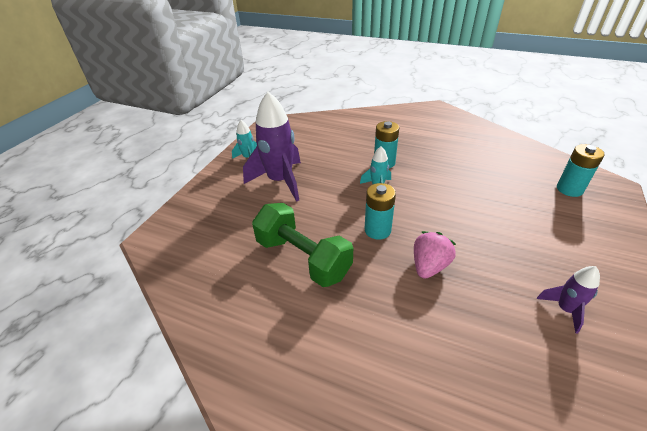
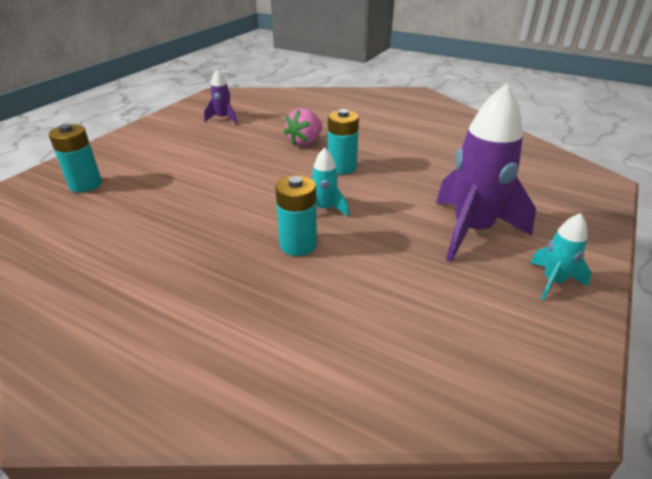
camera: 175 degrees left, 5 degrees down
green dumbbell [252,203,353,287] -> none

